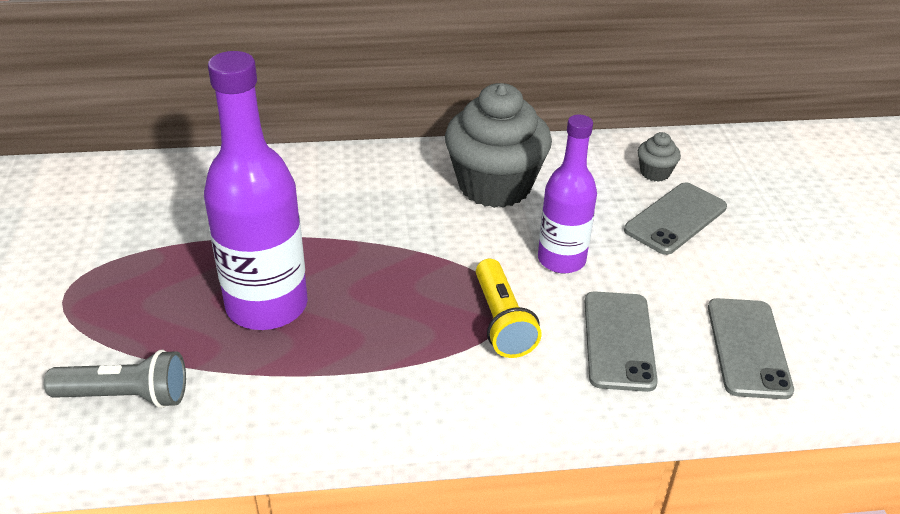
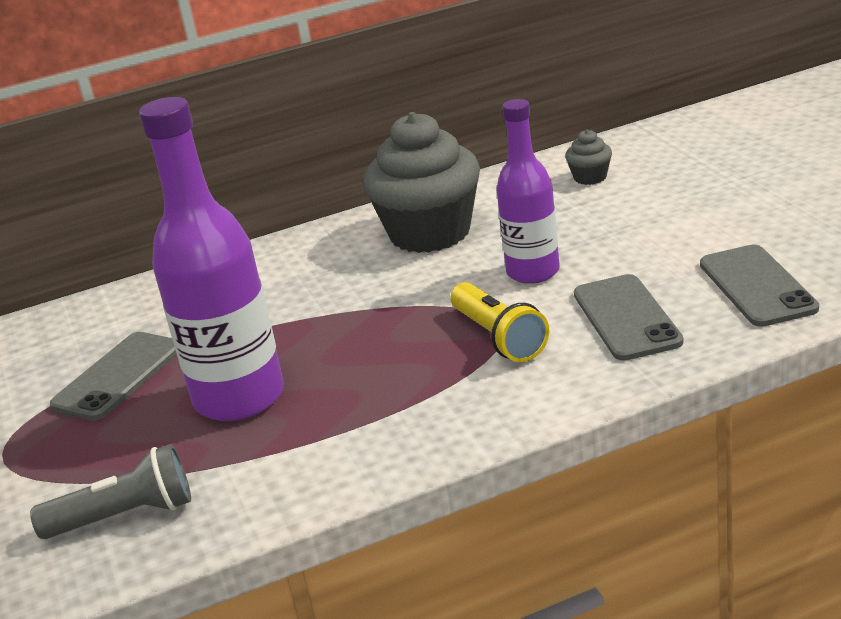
camera: 10 degrees left, 10 degrees down
grey phone [624,182,727,255] -> grey phone moved to [50,332,177,421]

